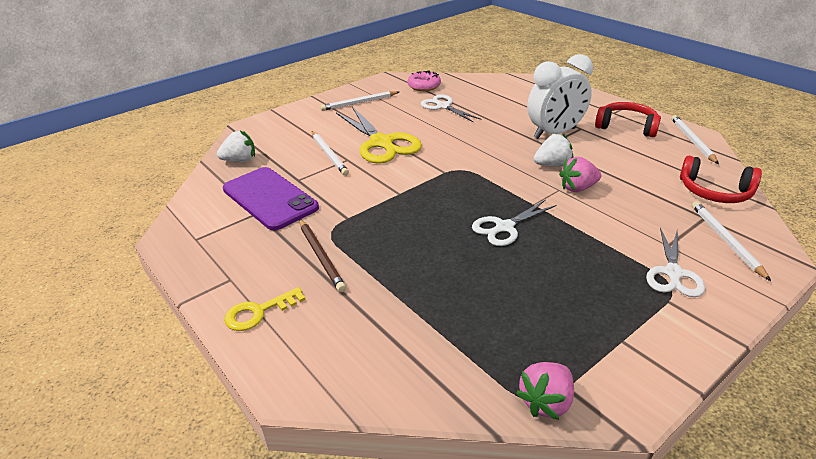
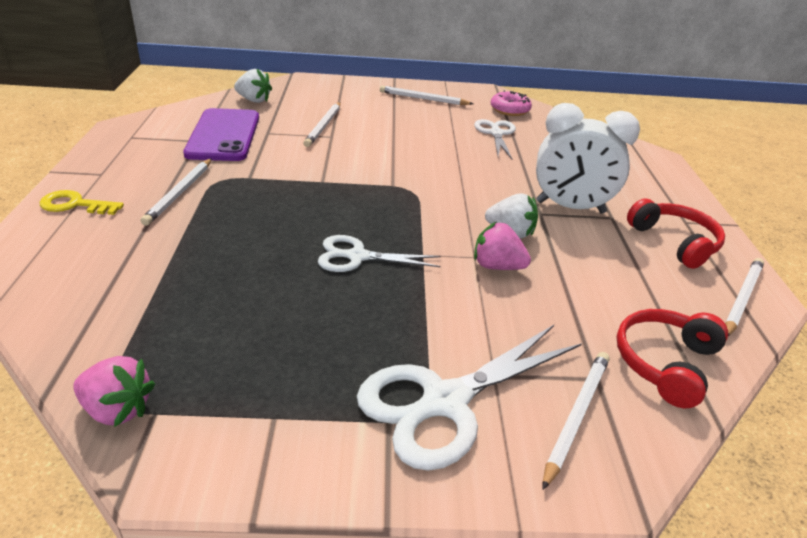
camera: 35 degrees right, 0 degrees up
brown pencil [300,219,346,292] -> white pencil [141,158,212,226]
yellow scissors [336,107,422,164] -> none
pink strawberry [516,362,574,420] -> pink strawberry turned 150 degrees counterclockwise [73,356,155,427]
white scissors [646,227,705,297] -> white scissors [357,325,582,471], size x1.63
red headphones [680,156,762,203] -> red headphones turned 60 degrees clockwise [617,309,728,408]

